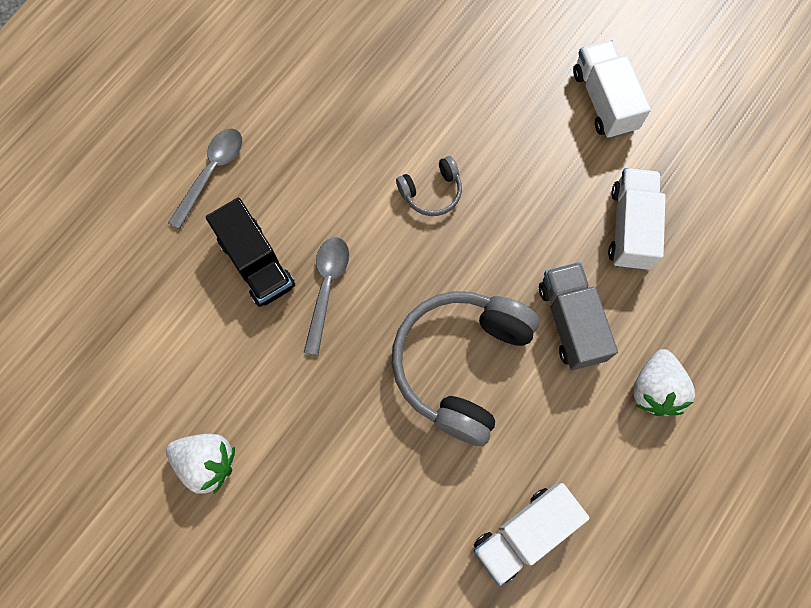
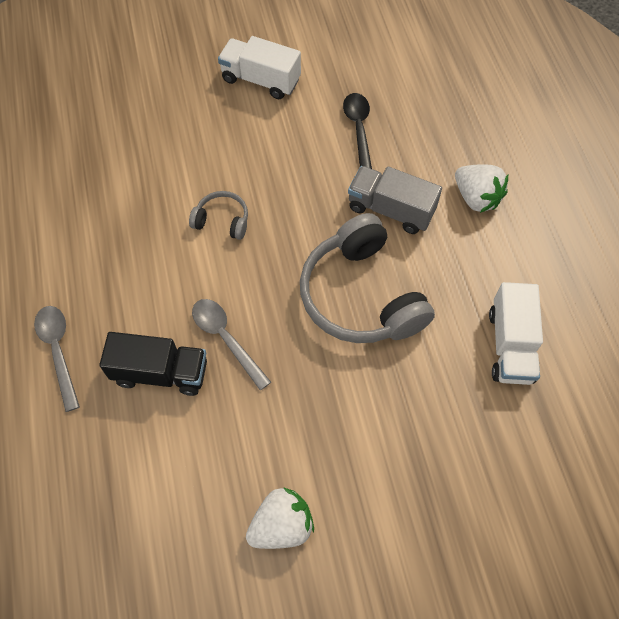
camera: 50 degrees left, 10 degrees down
grey headphones [396,156,462,216] -> grey headphones turned 90 degrees counterclockwise [189,191,248,240]
white truck [608,168,666,270] -> black spoon [343,93,372,169]

